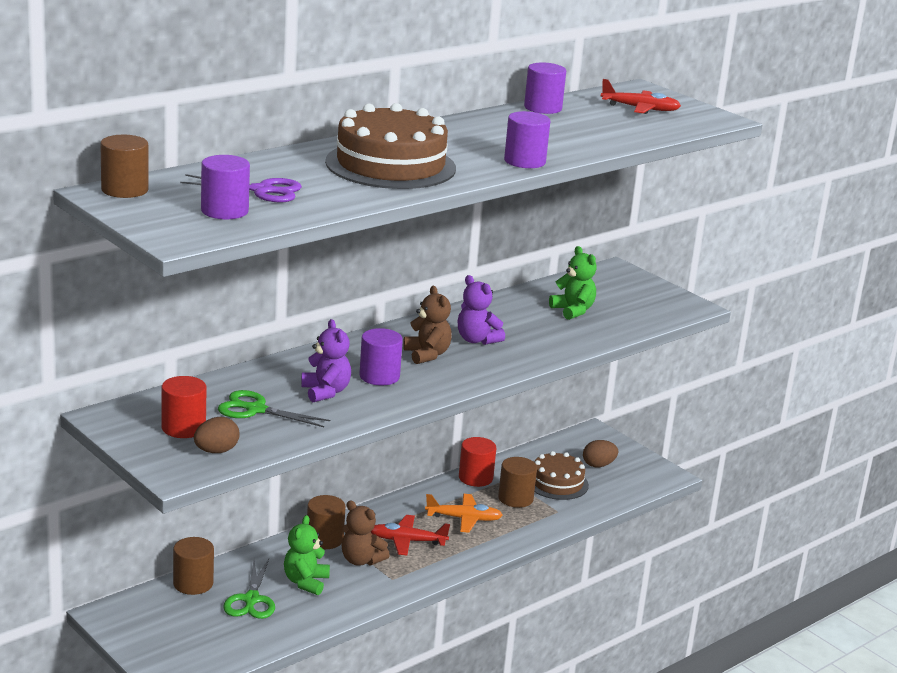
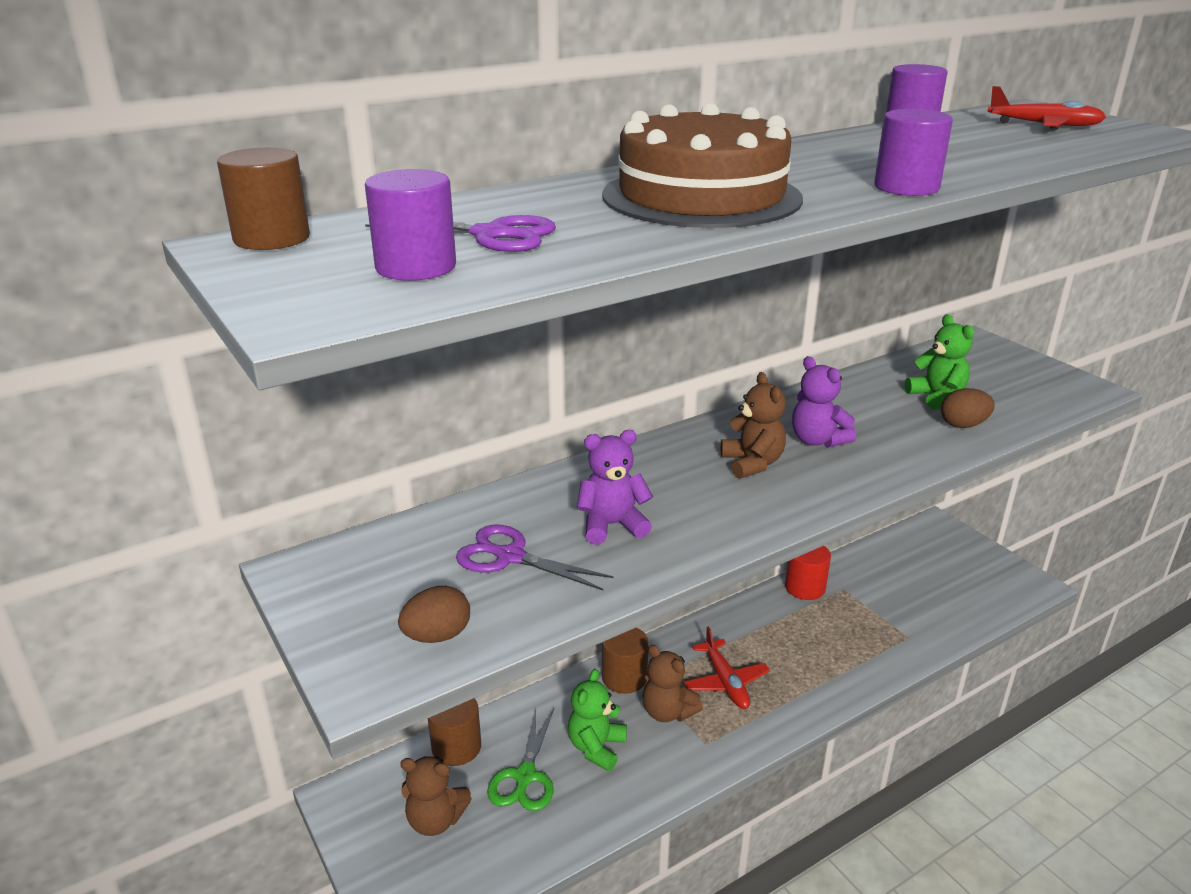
camera: 10 degrees right, 5 degrees up
red cylinder [162,376,206,438] -> none
green scissors [218,390,330,427] -> purple scissors [456,525,614,590]
purple teddy bear [301,319,351,402] -> purple teddy bear turned 90 degrees counterclockwise [577,430,653,545]
purple cylinder [359,328,403,386] -> none
red plane [371,515,450,555] -> red plane turned 120 degrees counterclockwise [684,626,770,709]
orange plane [425,494,503,533] -> none
brown cylinder [498,457,537,508] -> none
brown cake [534,451,589,500] -> none
brown egg [583,440,618,468] -> brown egg moved to [941,388,995,428]
none -> brown teddy bear [400,756,472,836]

